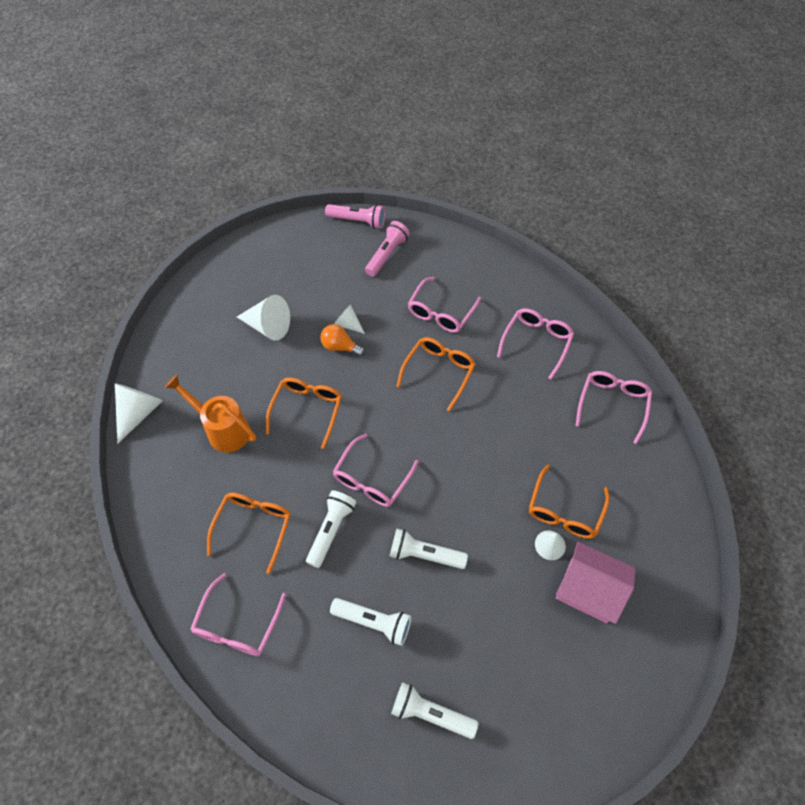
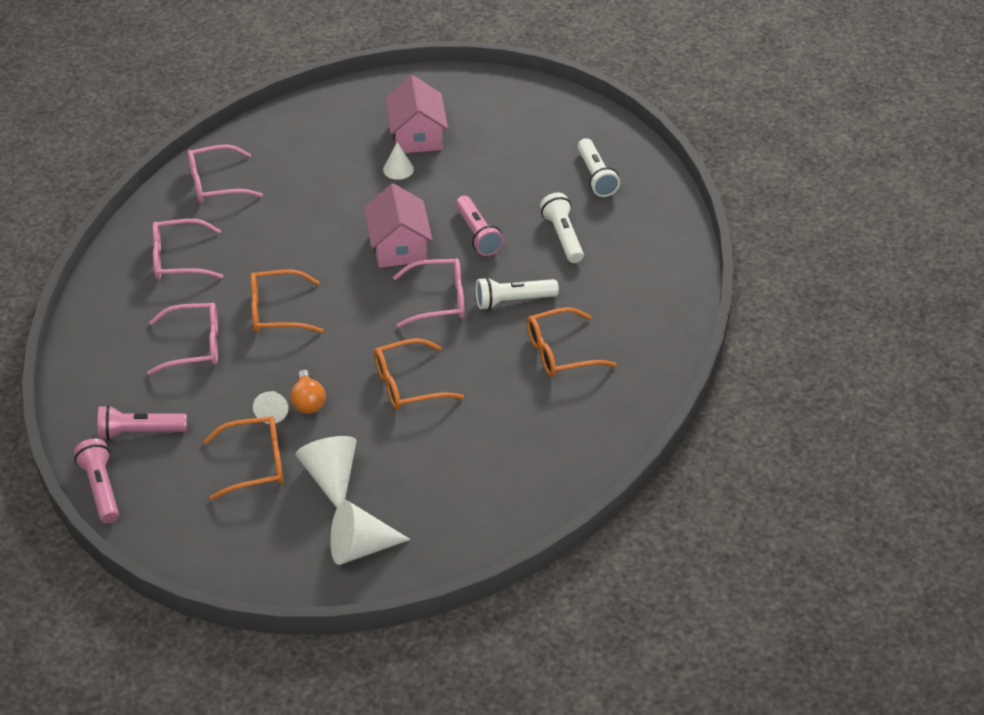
camera: 125 degrees left, 15 degrees down
white cone [115,383,162,444] -> white cone moved to [330,500,411,565]
orange watering can [165,375,256,452] -> none
pink glasses [191,573,286,656] -> none
white flashlight [389,529,468,569] -> pink flashlight [456,196,504,256]
orange glasses [529,465,610,539] -> orange glasses moved to [204,416,283,500]
none -> pink house [364,183,433,268]

